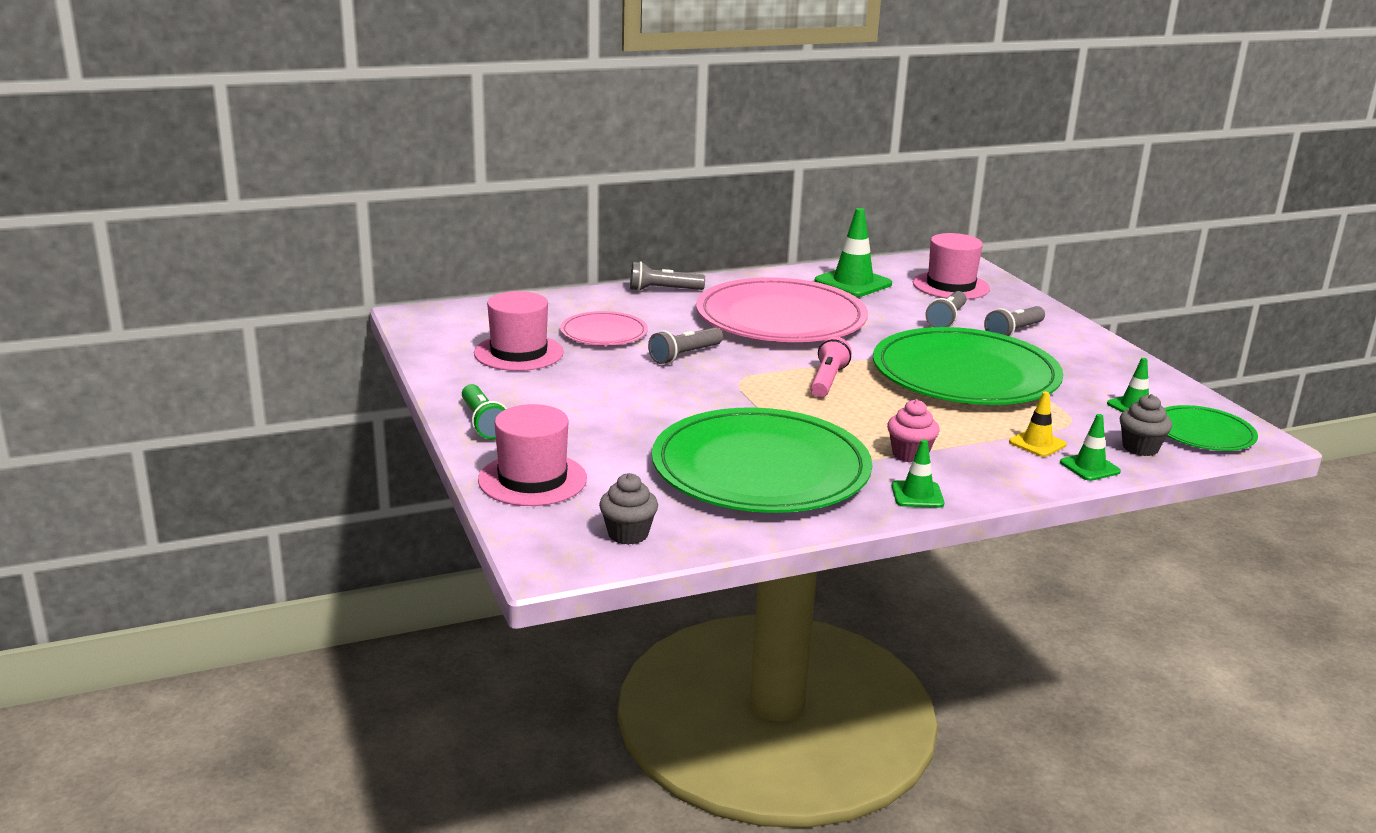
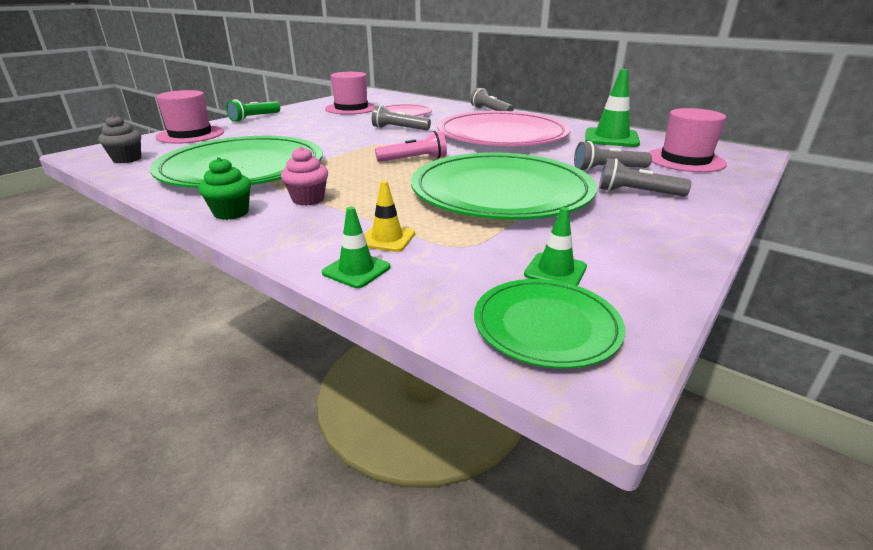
camera: 60 degrees right, 5 degrees up
green traffic cone [892,439,944,508] -> green cupcake [198,157,251,220]
grey cupcake [1120,394,1172,456] -> none

